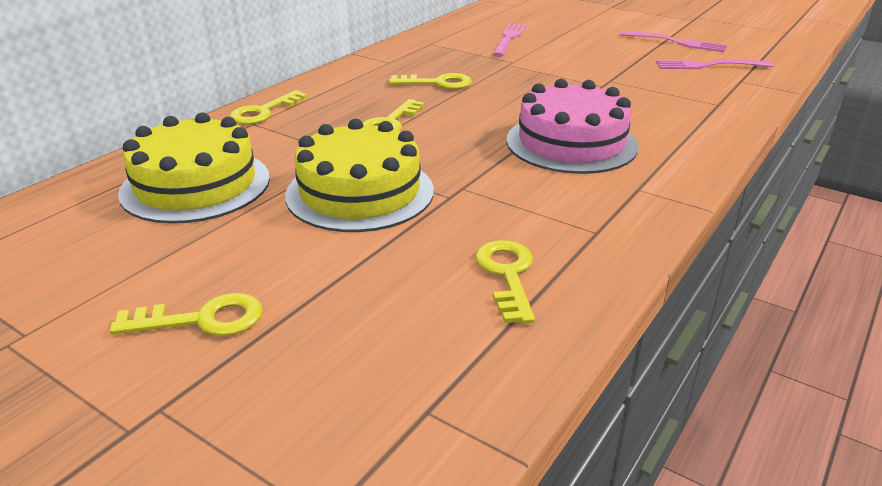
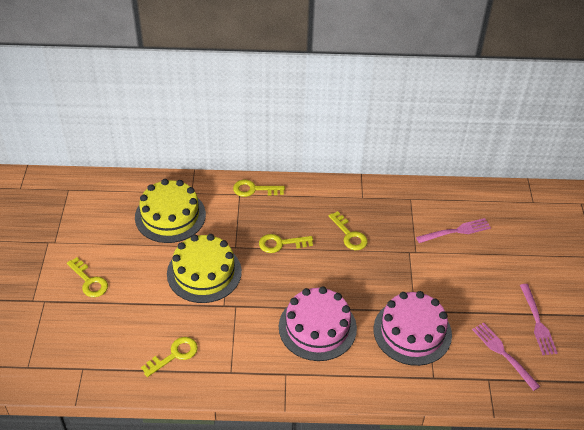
camera: 55 degrees right, 15 degrees up
none -> pink cake [373,291,452,366]

